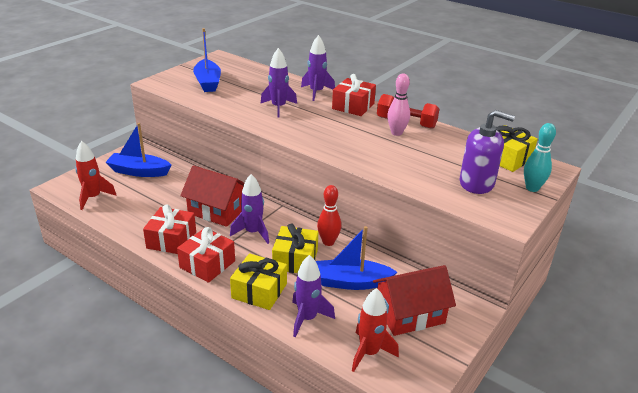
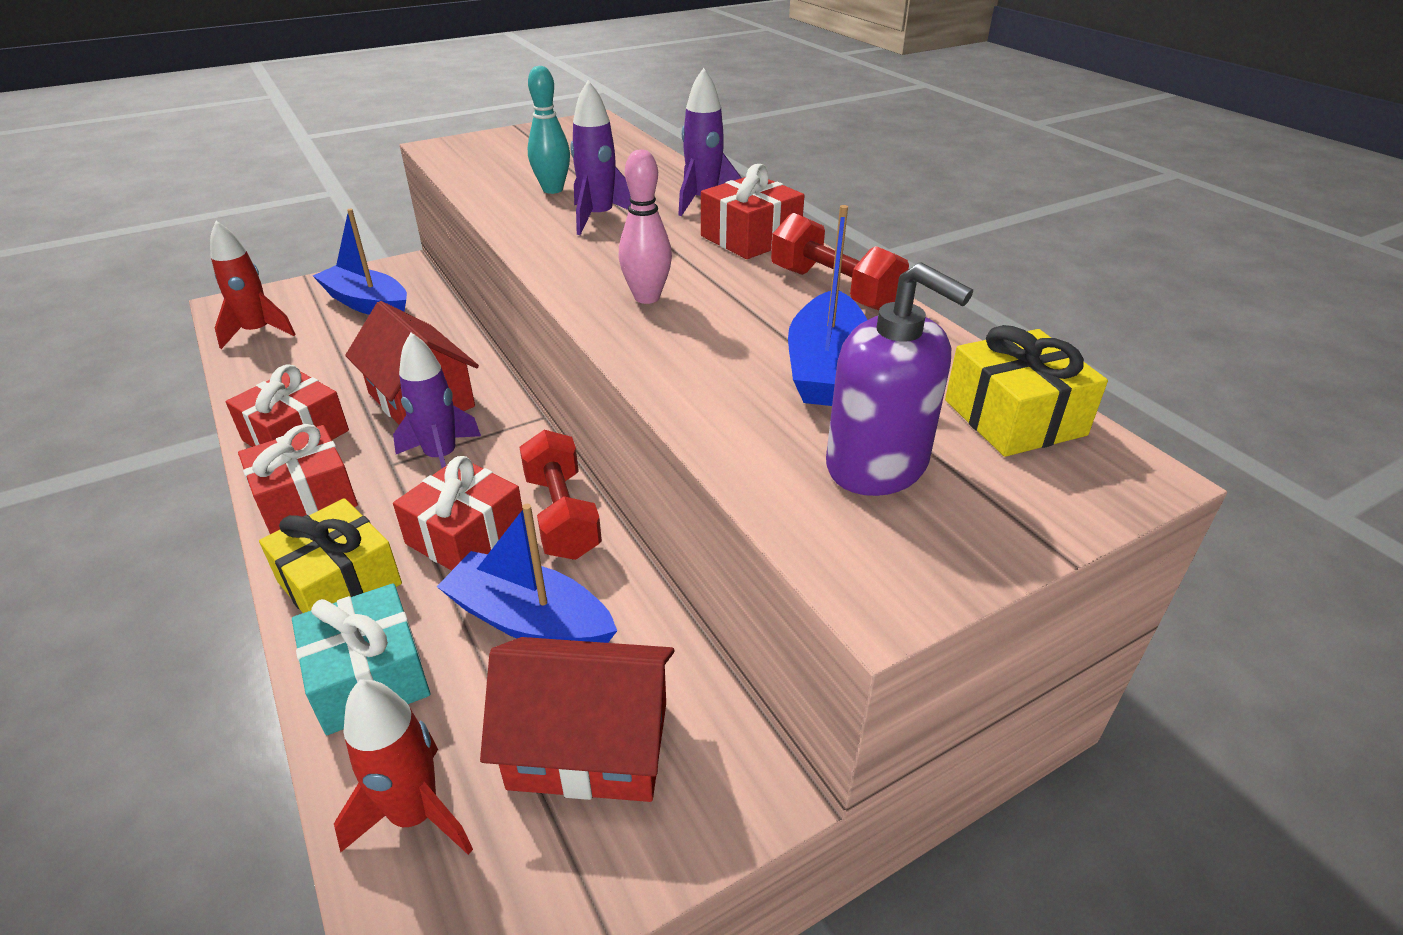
camera: 25 degrees right, 5 degrees up
blue boat [193,28,221,92] -> blue boat moved to [788,205,867,406]
yellow gift [272,223,318,273] -> red gift [393,456,523,571]
purple rocket [292,255,335,337] -> turquoise gift [292,583,430,735]
red bowling pin [317,185,341,246] -> red dumbbell [519,430,602,560]
pink bowling pin [387,73,410,136] -> pink bowling pin moved to [619,149,672,304]
turquoise bowling pin [524,123,556,192] -> turquoise bowling pin moved to [528,66,570,194]

